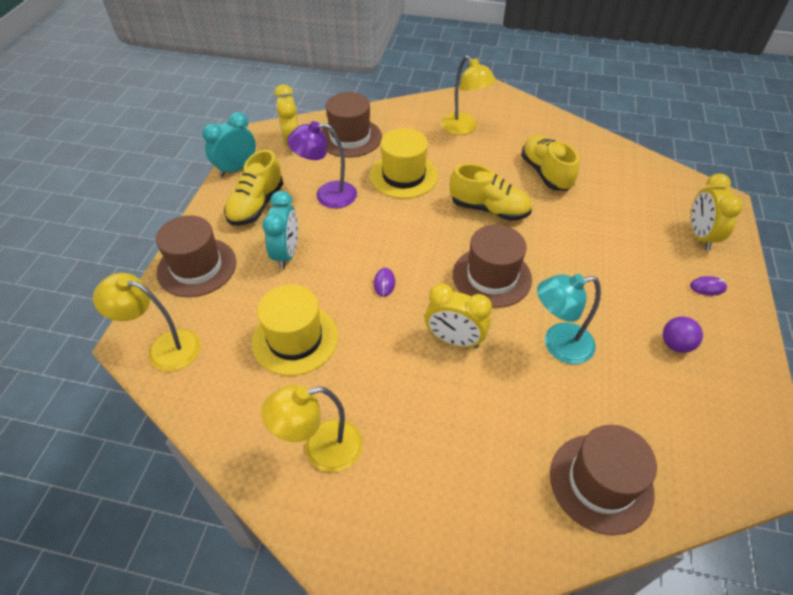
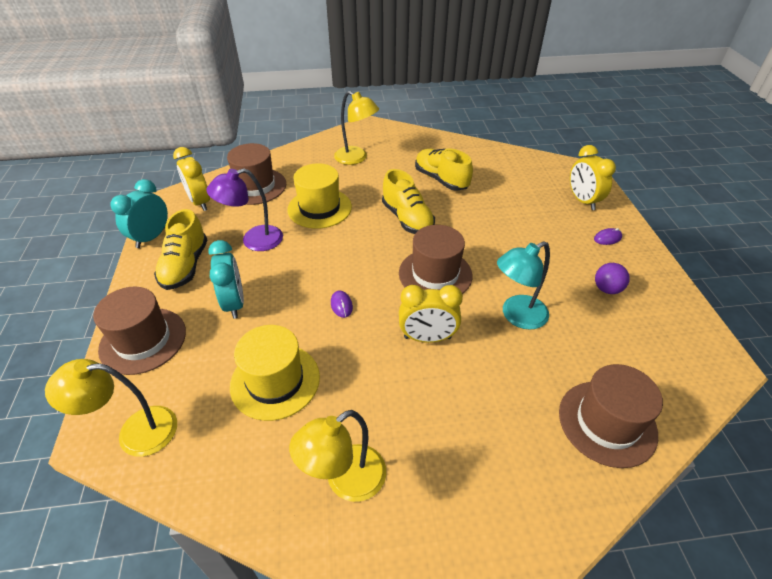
camera: 20 degrees left, 5 degrees down
yellow shoe [450,164,532,221] -> yellow shoe turned 60 degrees clockwise [382,169,435,234]

